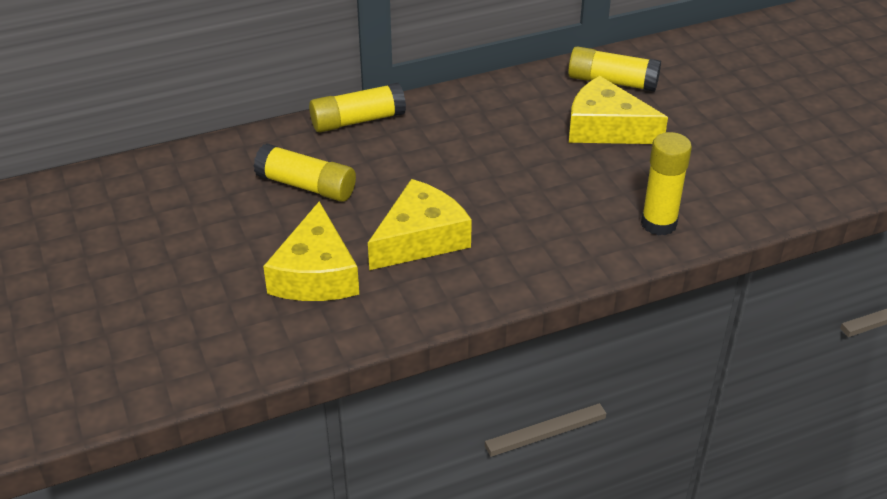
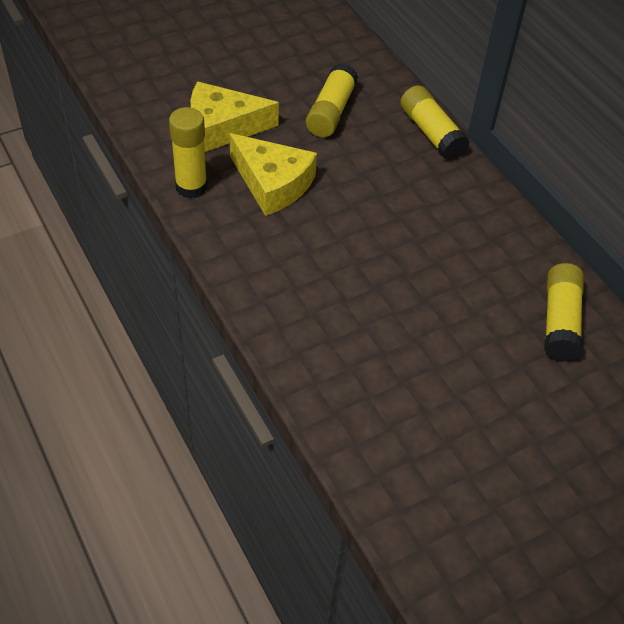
camera: 80 degrees right, 10 degrees up
yellow cheese [569,76,668,144] -> none
yellow glue stick [641,132,692,236] -> yellow glue stick moved to [169,107,207,199]

